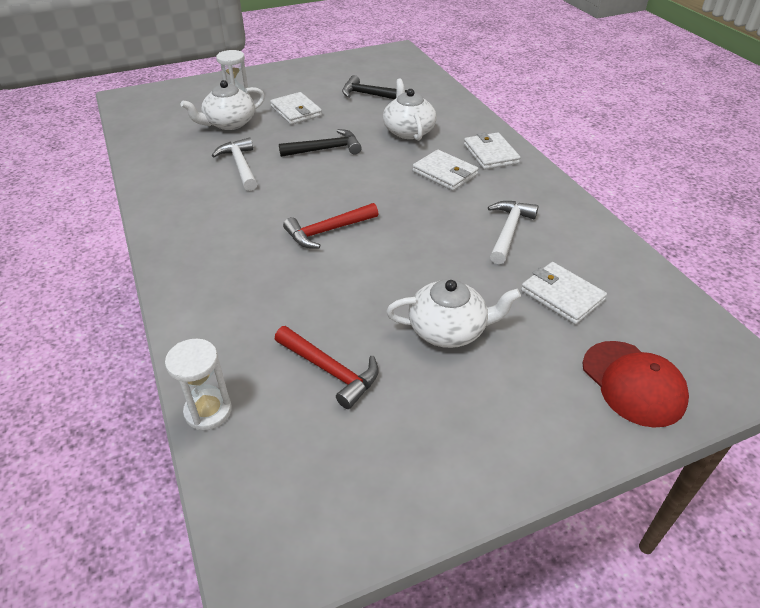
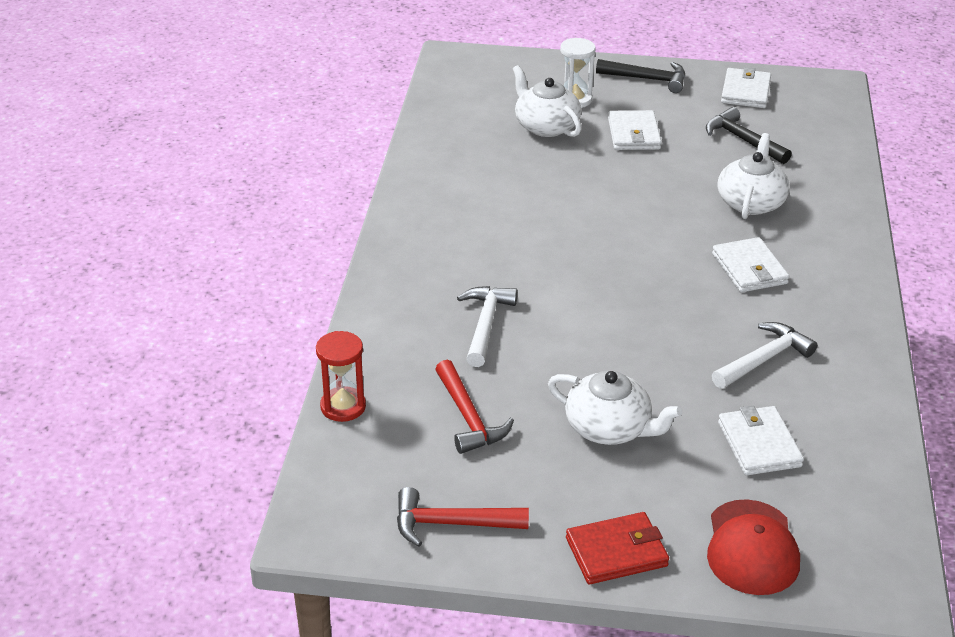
camera: 30 degrees right, 5 degrees down
white hourglass [165,339,232,430] -> red hourglass [316,331,366,422]
white teapot [181,80,265,130] -> white teapot turned 60 degrees clockwise [513,65,581,137]
white hammer [212,137,257,191] -> white hammer moved to [457,286,518,367]
black hammer [279,129,362,157] -> black hammer moved to [596,59,685,93]
red hammer [283,203,378,249] -> red hammer moved to [397,487,529,547]
white wallet [464,132,521,170] -> white wallet moved to [721,67,771,108]
none -> red wallet [566,512,669,584]

